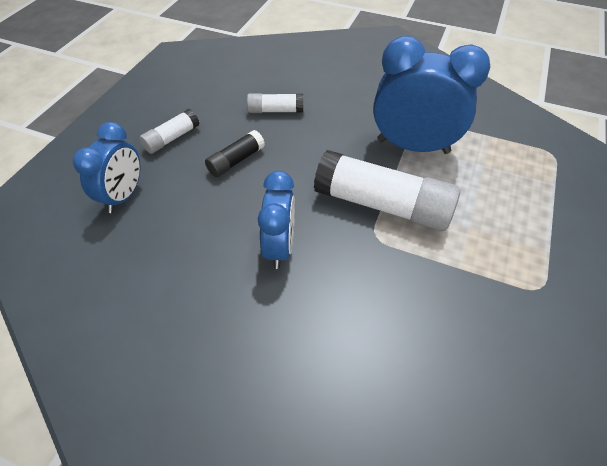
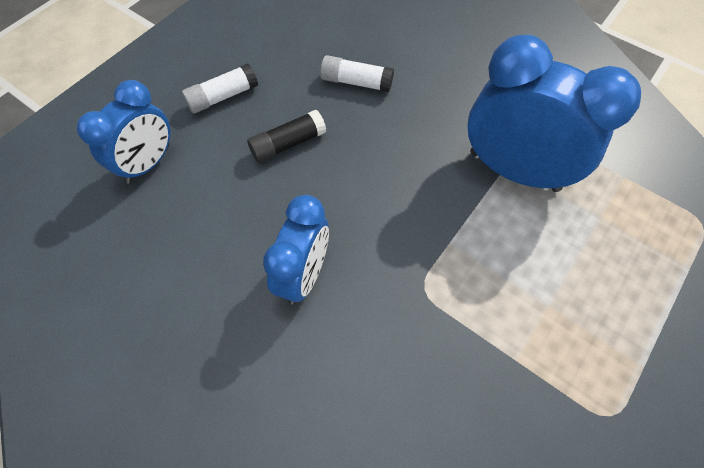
camera: 15 degrees right, 10 degrees up
white glue stick [314,150,460,231] -> none

